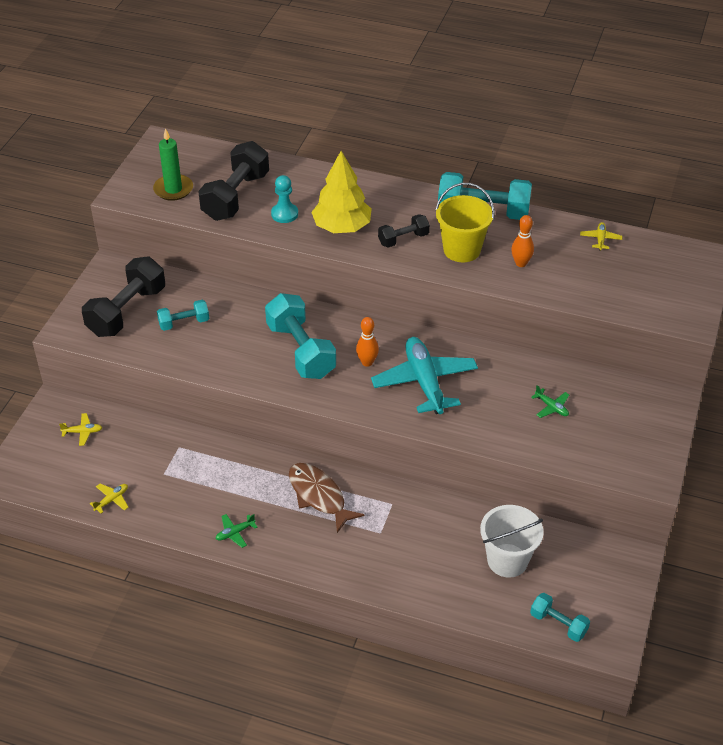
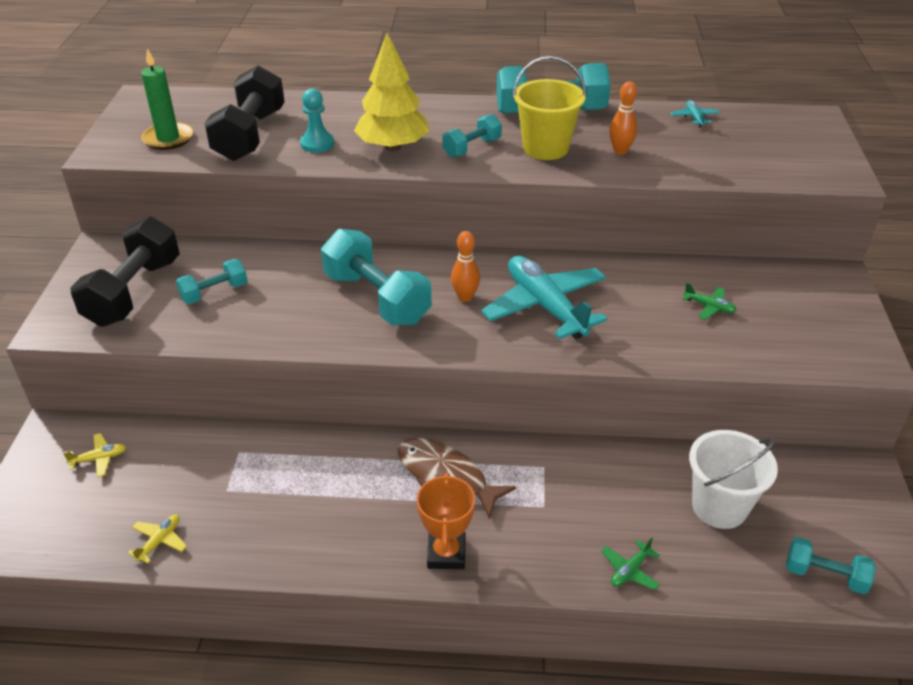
camera: 15 degrees left, 5 degrees down
green plane [216,514,257,548] -> green plane moved to [602,537,660,590]
black dumbbell [378,214,430,248] -> turquoise dumbbell [442,114,502,157]
yellow plane [580,222,622,251] -> turquoise plane [670,100,720,128]
none -> orange trophy [417,473,475,569]

